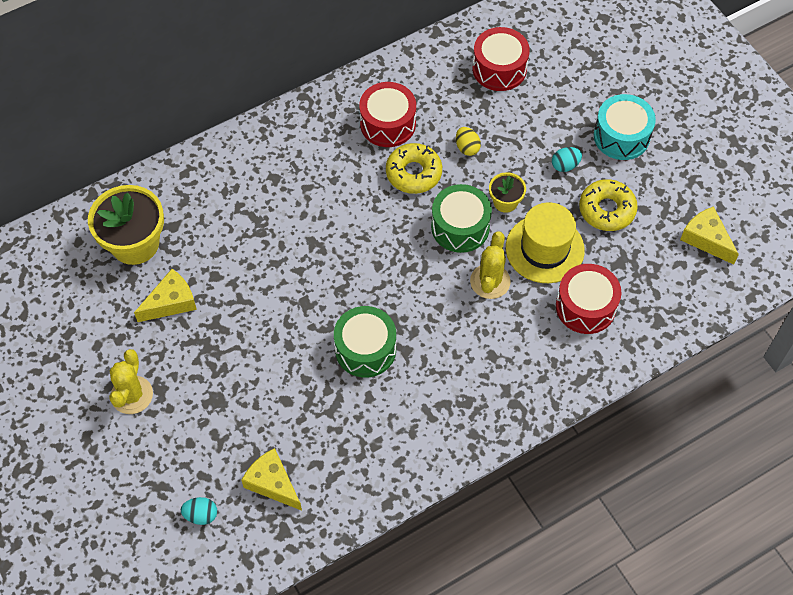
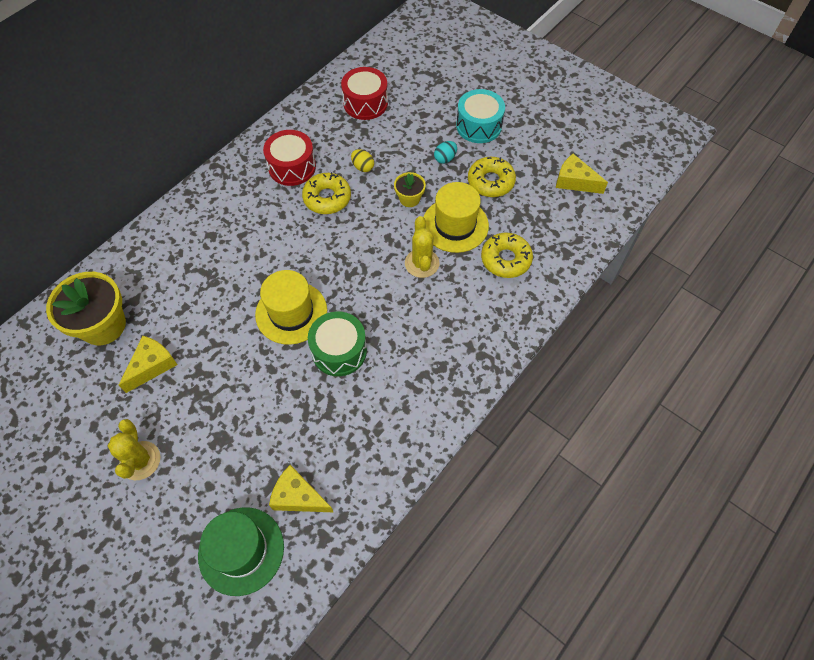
camera: 20 degrees left, 0 degrees up
turquoise egg [181,497,217,525] -> green hat [198,507,284,596]
green drum [431,184,492,253] -> none
red drum [556,264,622,334] -> yellow donut [481,233,533,278]
none -> yellow hat [255,270,327,345]

